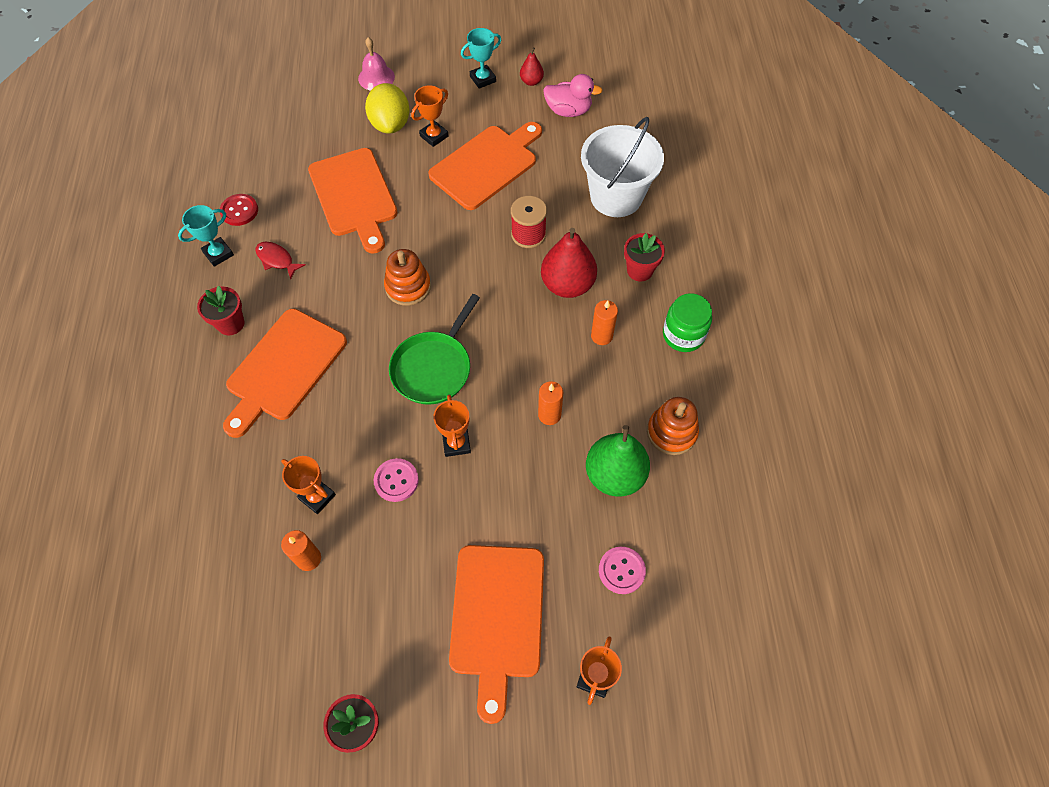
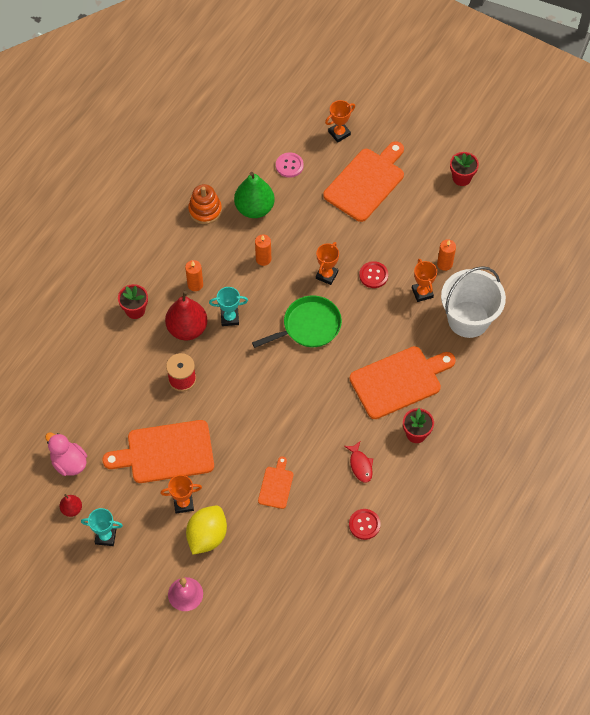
camera: 145 degrees left, 0 degrees up
turquoise trophy [178,205,234,267] -> turquoise trophy moved to [209,287,248,326]
orange cutting board [308,148,397,254] -> orange cutting board [258,456,293,509], size x0.50
pink button [374,458,419,502] -> red button [359,261,388,288]
orange stacking toy [384,249,431,306] -> none
white bucket [581,117,664,217] -> white bucket moved to [441,266,506,338]
green jar [663,293,712,352] -> none

